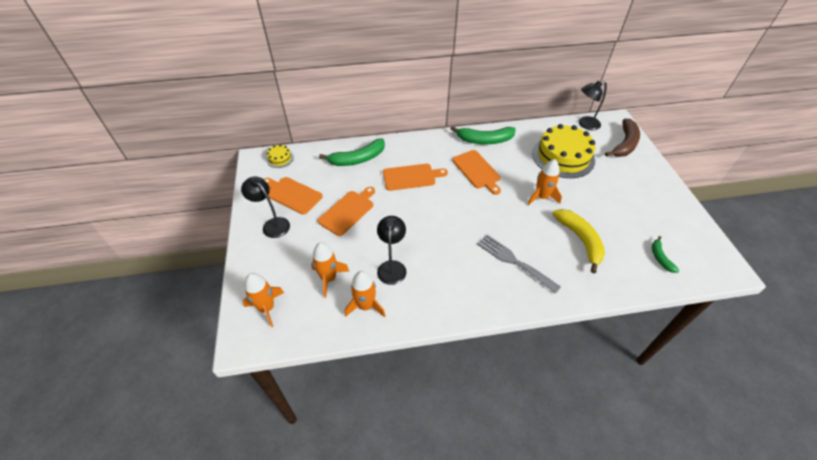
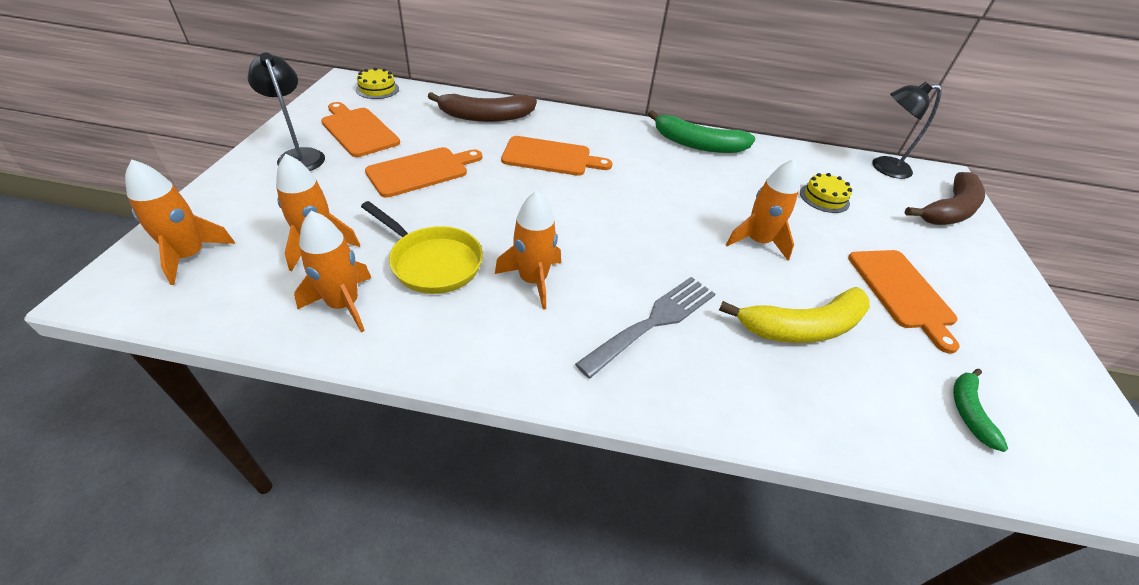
camera: 15 degrees right, 5 degrees down
green banana [319,138,385,166] -> brown banana [428,92,537,122]
black lamp [377,216,406,285] -> yellow pan [361,201,483,294]
orange cutting board [452,150,501,195] -> orange cutting board moved to [848,250,960,353]
grey fork [477,235,561,294] -> grey fork turned 75 degrees clockwise [575,277,715,378]
yellow cake [532,124,596,178] -> yellow cake [800,173,852,213], size x0.44
yellow banana [553,209,605,273] -> yellow banana turned 75 degrees clockwise [719,287,870,343]
none -> orange rocket [495,191,561,309]

